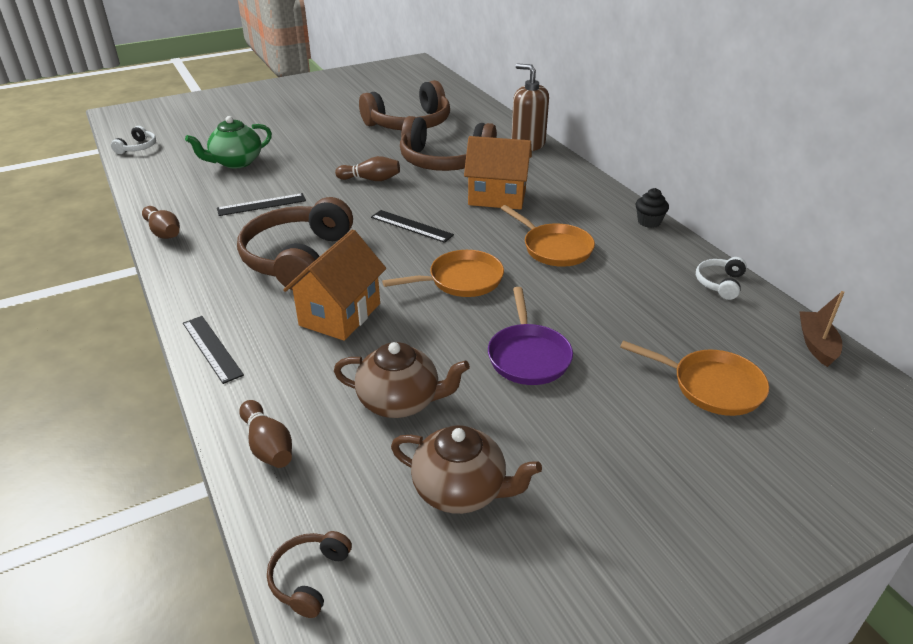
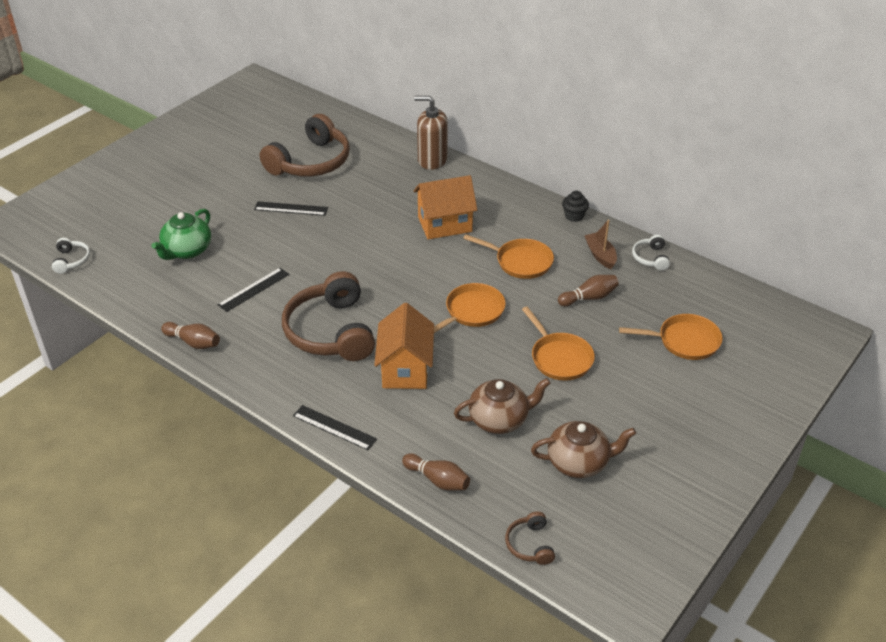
camera: 25 degrees left, 5 degrees up
brown bowling pin [335,156,400,181] -> brown bowling pin moved to [558,275,619,306]
black ruler [371,210,454,243] -> black ruler moved to [254,201,328,216]
brown headphones [400,116,497,171] -> none
purple pan [488,287,573,385] -> orange pan [522,306,595,381]
brown boat [799,291,844,367] -> brown boat moved to [584,220,617,269]

